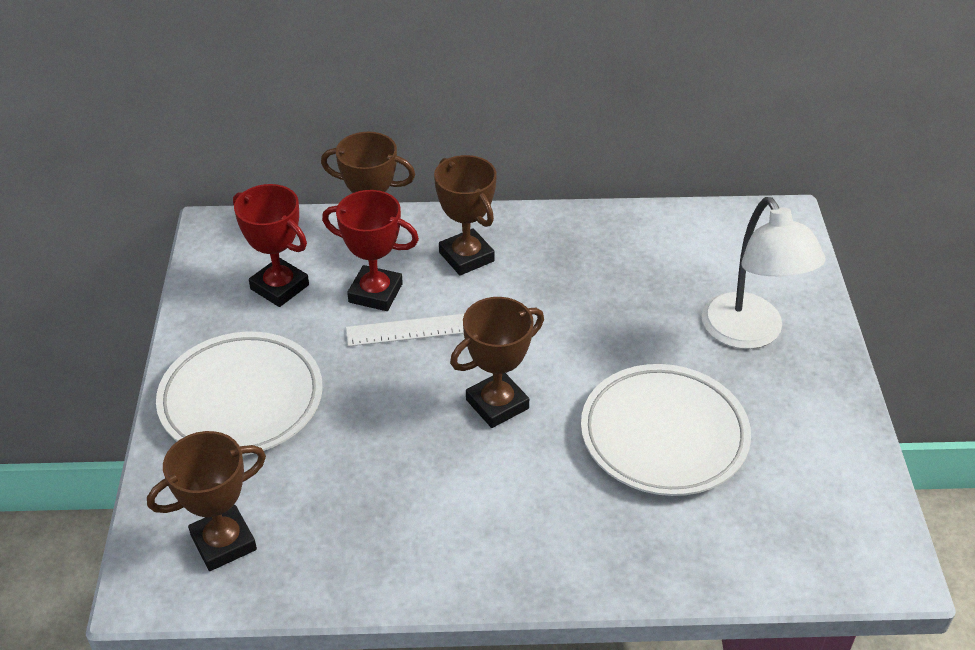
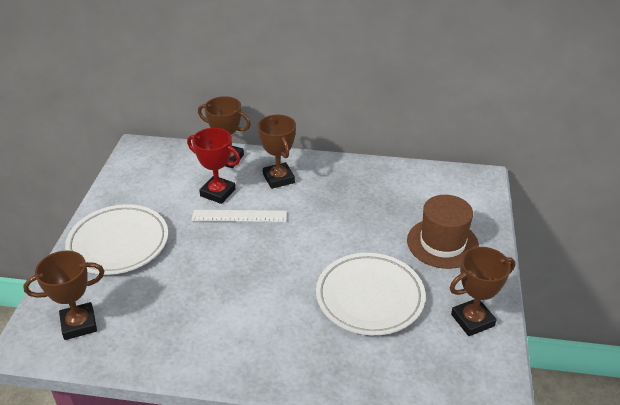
camera: 10 degrees right, 5 degrees down
red trophy [233,184,309,307] -> none
brown trophy [450,297,544,428] -> brown trophy moved to [450,247,515,336]
white lamp [702,197,825,349] -> brown hat [407,195,479,269]

